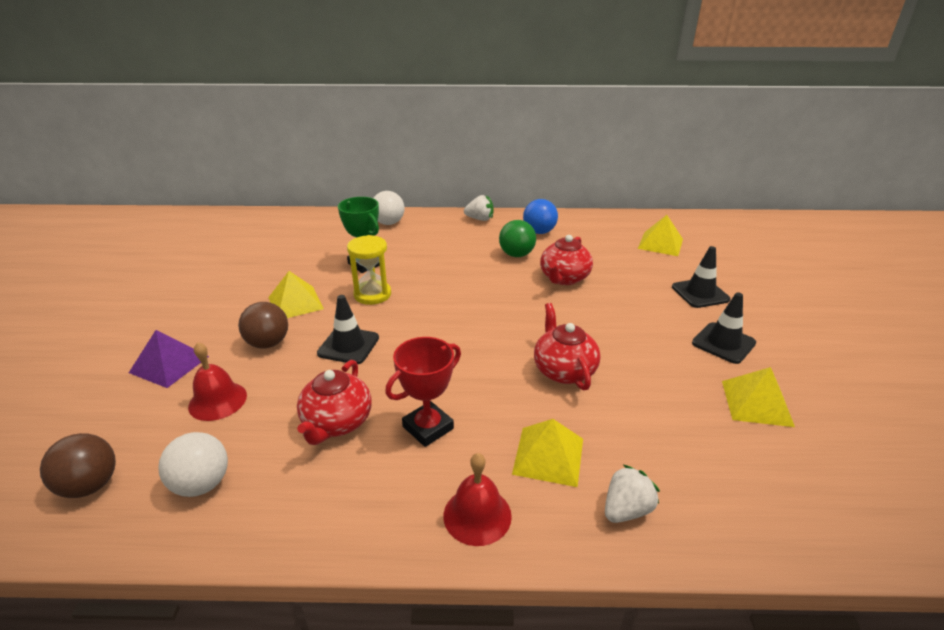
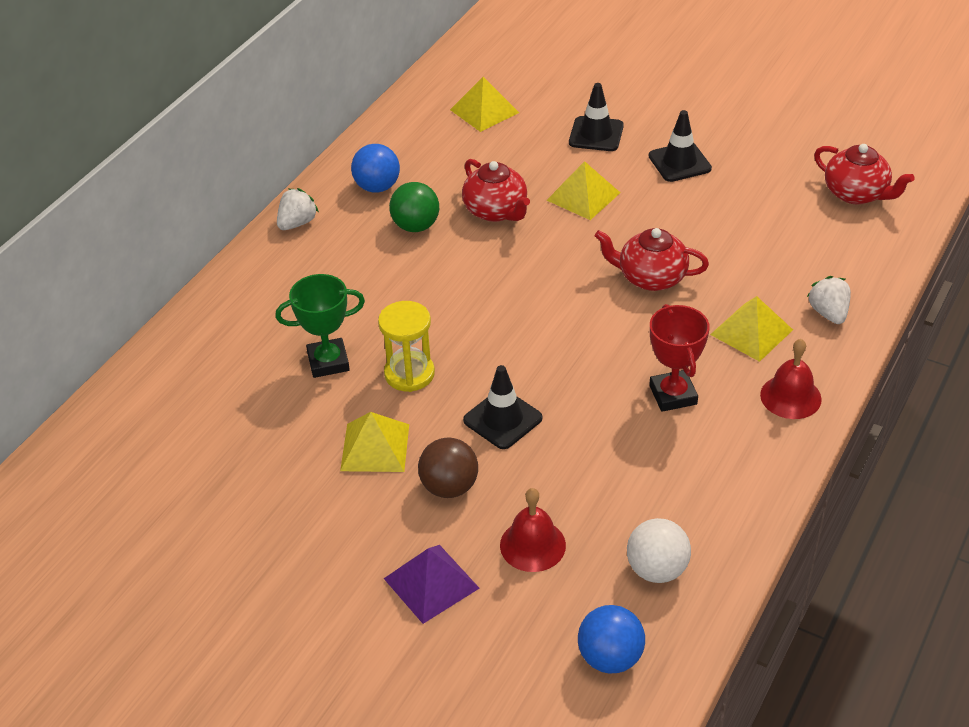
camera: 60 degrees left, 10 degrees up
brown ball [40,433,116,498] -> blue ball [578,605,645,673]
red teapot [297,360,372,445] -> red teapot moved to [814,144,915,204]
white ball [373,191,405,225] -> none
yellow pyramid [722,367,795,427] -> yellow pyramid moved to [547,161,620,220]

